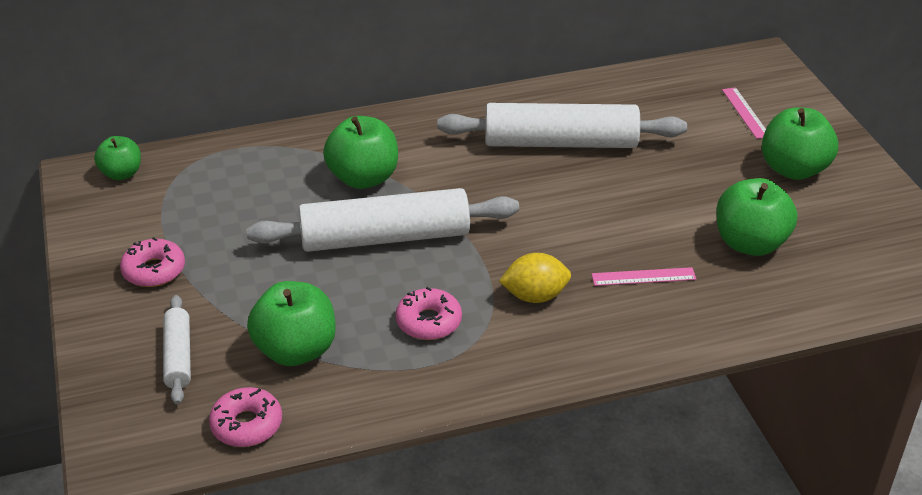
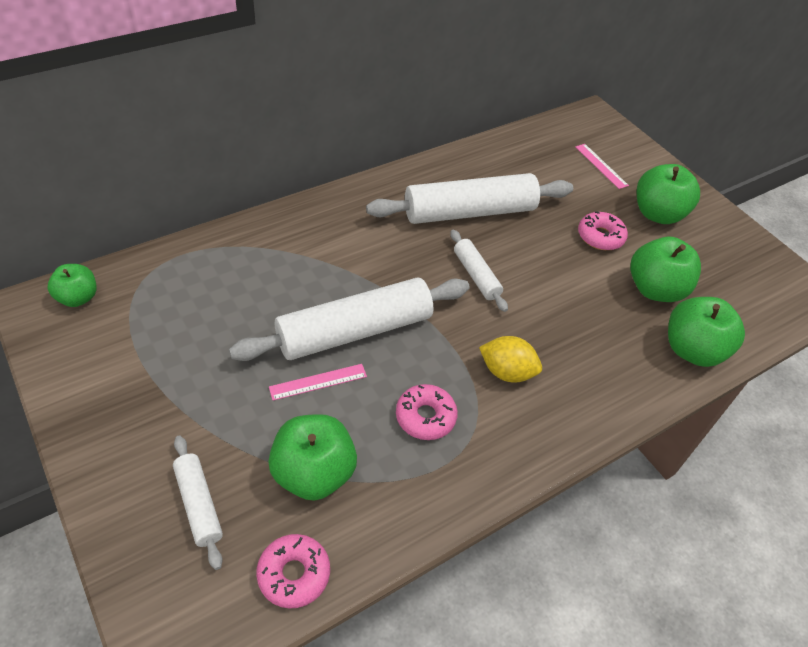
camera: 20 degrees left, 10 degrees up
pink donut [120,237,185,287] -> pink donut moved to [578,211,628,250]
green apple [323,116,398,189] -> green apple moved to [668,297,745,367]
yellow lemon [499,253,571,303] -> yellow lemon turned 45 degrees clockwise [479,336,542,383]
pink ruler [592,267,696,286] -> pink ruler moved to [269,364,367,401]
none -> white rolling pin [450,230,508,312]

